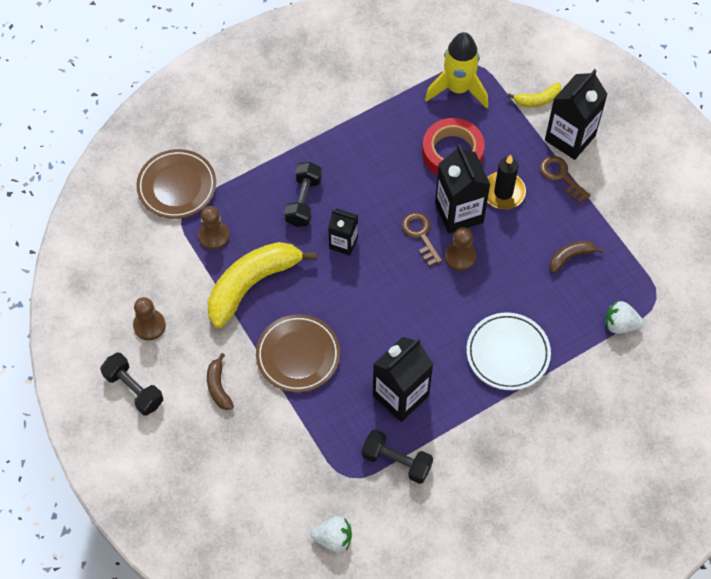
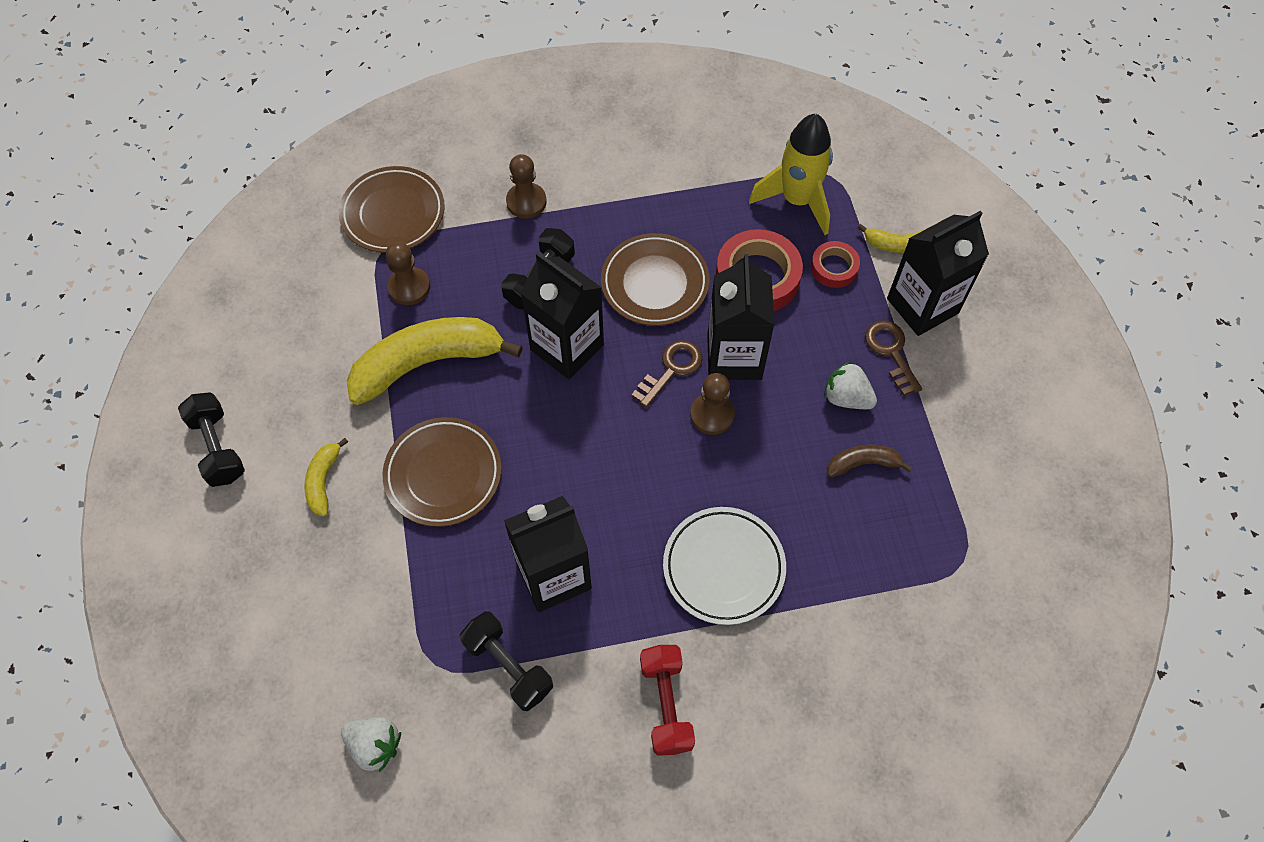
camera: 20 degrees right, 0 degrees up
brown pawn [133,297,166,340] -> brown pawn moved to [506,154,547,219]
brown banana [207,353,234,410] -> yellow banana [304,438,348,516]
black carton [328,208,358,256] -> black carton [521,252,604,379], size x1.70
brown key [402,212,442,266] -> brown key turned 45 degrees clockwise [631,340,702,408]
black candle [487,154,526,209] -> none
white strawberry [605,301,644,334] -> white strawberry moved to [824,362,877,409]
none -> brown plate [601,233,709,326]
none -> red dumbbell [640,645,695,756]
none -> red tape [811,241,860,288]

